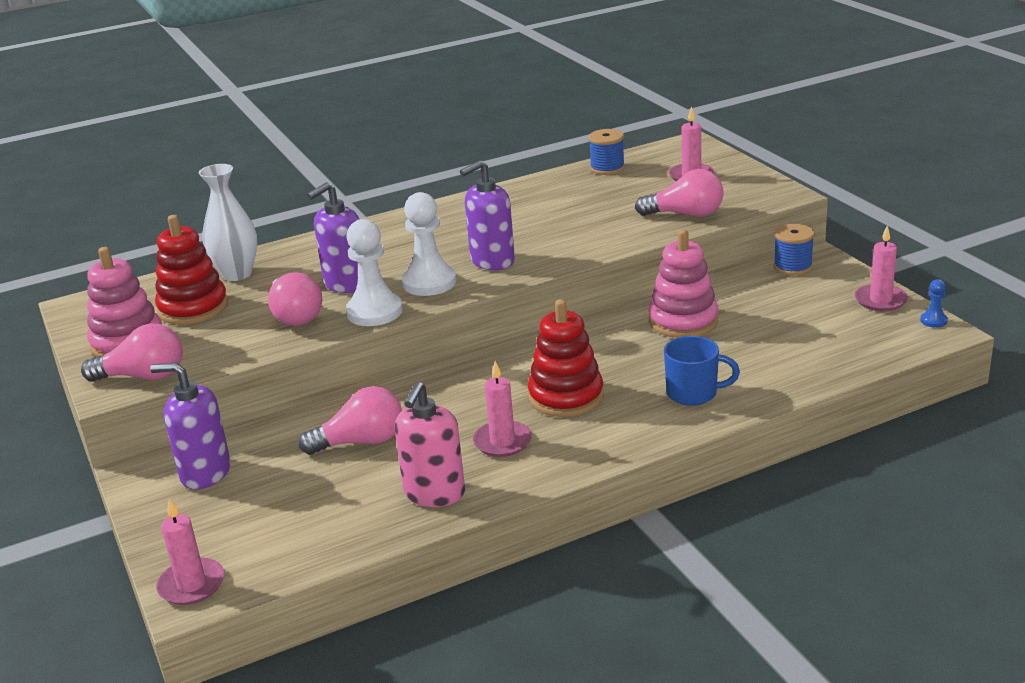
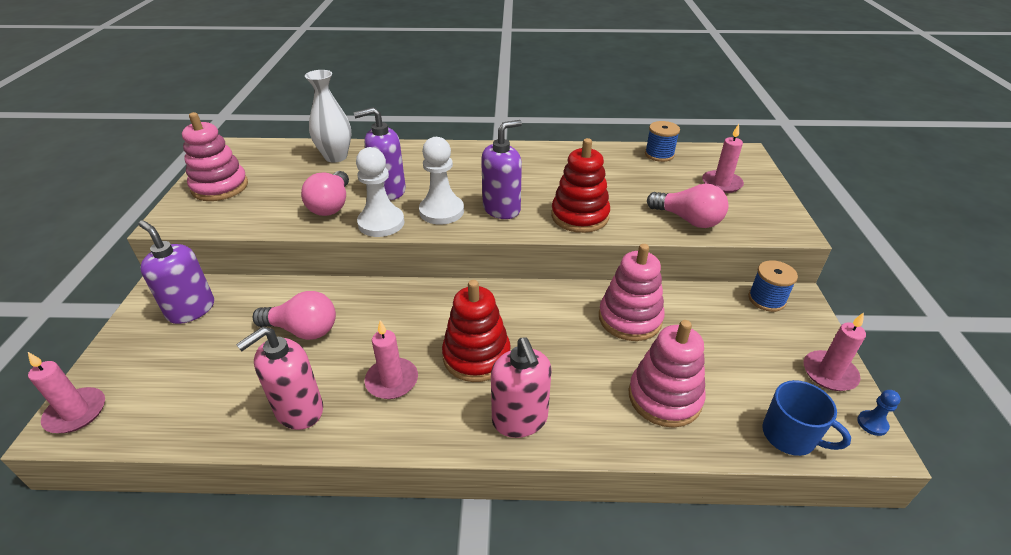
camera: 25 degrees right, 10 degrees up
pink light bulb [81,323,183,382] -> none
red stacking toy [155,215,228,325] -> red stacking toy moved to [551,138,610,233]
purple soap dispenser [460,160,515,270] -> purple soap dispenser turned 150 degrees clockwise [481,120,522,219]
blue mug [664,336,740,406] -> blue mug moved to [762,380,851,456]
none -> pink soap dispenser [491,337,551,438]
none -> pink stacking toy [628,320,706,428]

